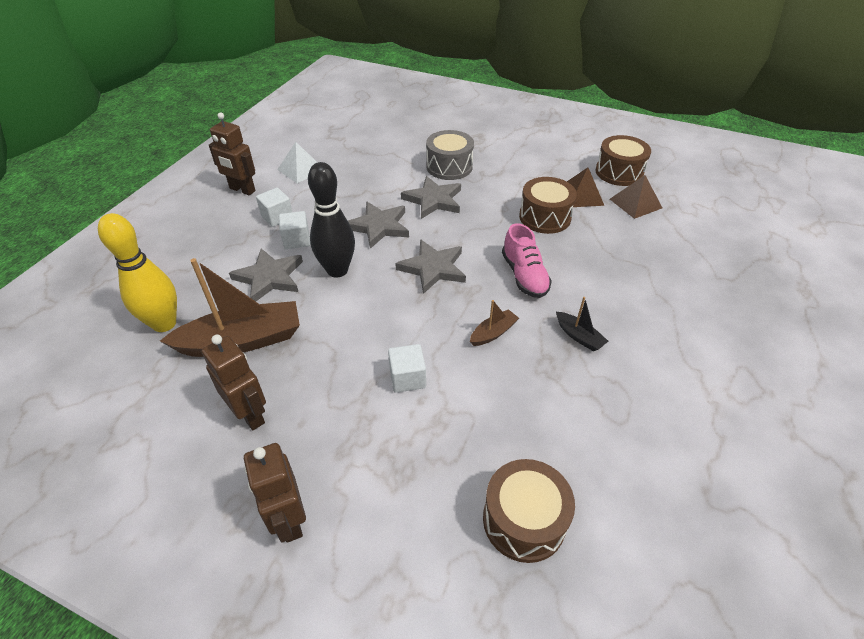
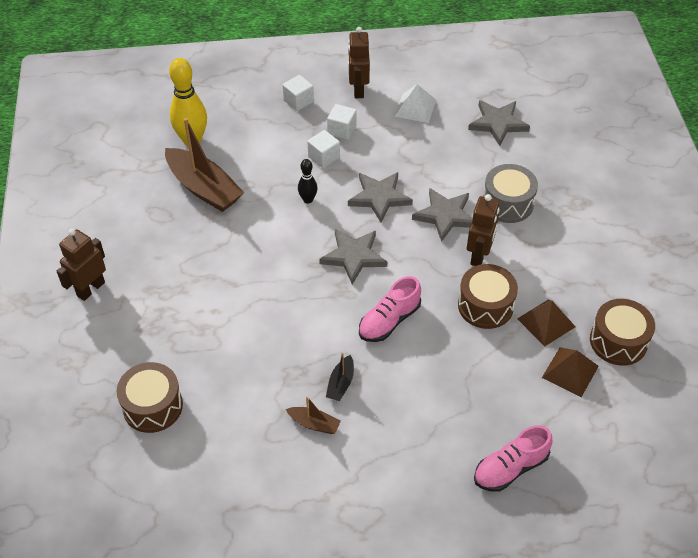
camera: 60 degrees right, 5 degrees up
brown robot [201,335,266,430] -> brown robot moved to [467,194,500,266]
grey star [229,248,303,301] -> grey star moved to [468,100,530,146]
black bowling pin [308,162,355,278] -> black bowling pin [298,159,317,204], size x0.52
white cube [388,344,426,393] -> white cube moved to [283,75,314,111]
brown boat [470,300,519,346] -> brown boat moved to [286,396,341,434]
none -> pink shoe [474,425,552,492]

